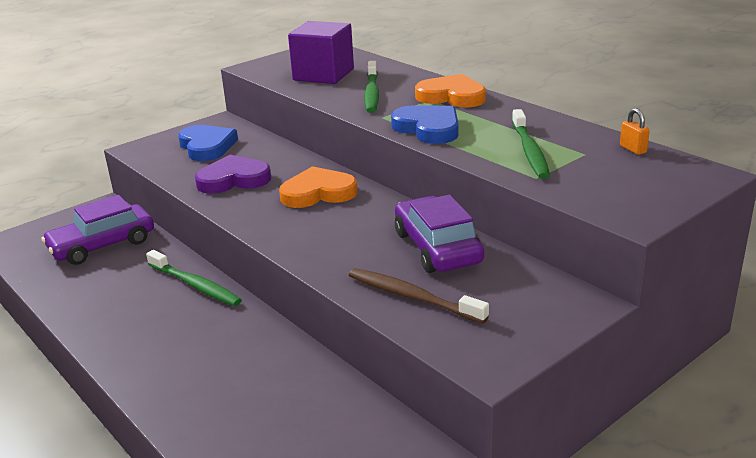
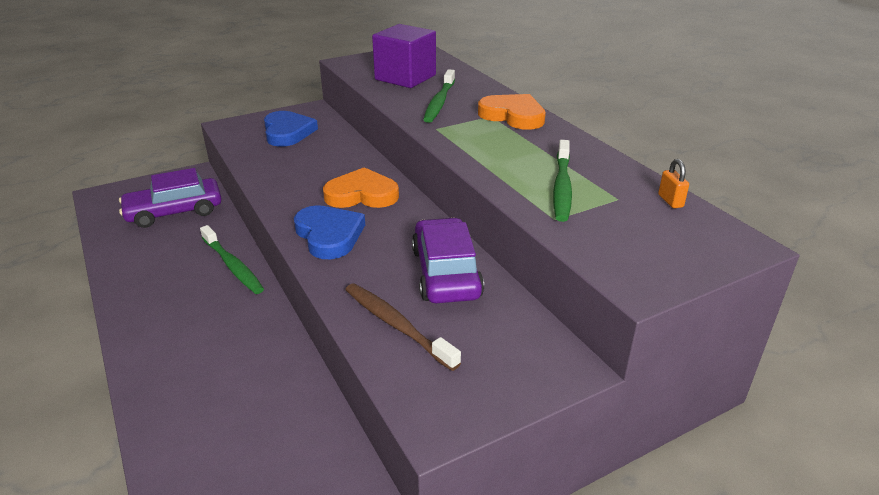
camera: 10 degrees right, 5 degrees up
purple heart [195,155,271,194] -> none
blue heart [391,105,459,144] -> blue heart moved to [294,205,365,259]

